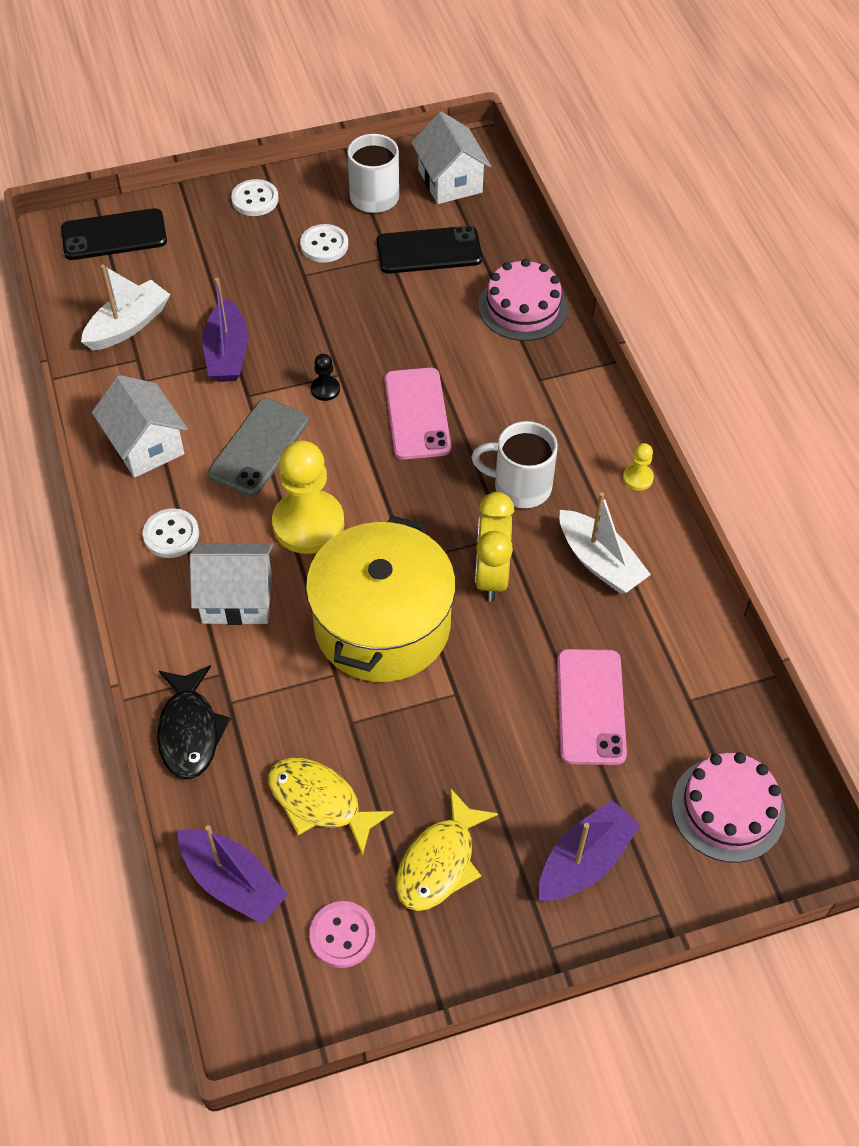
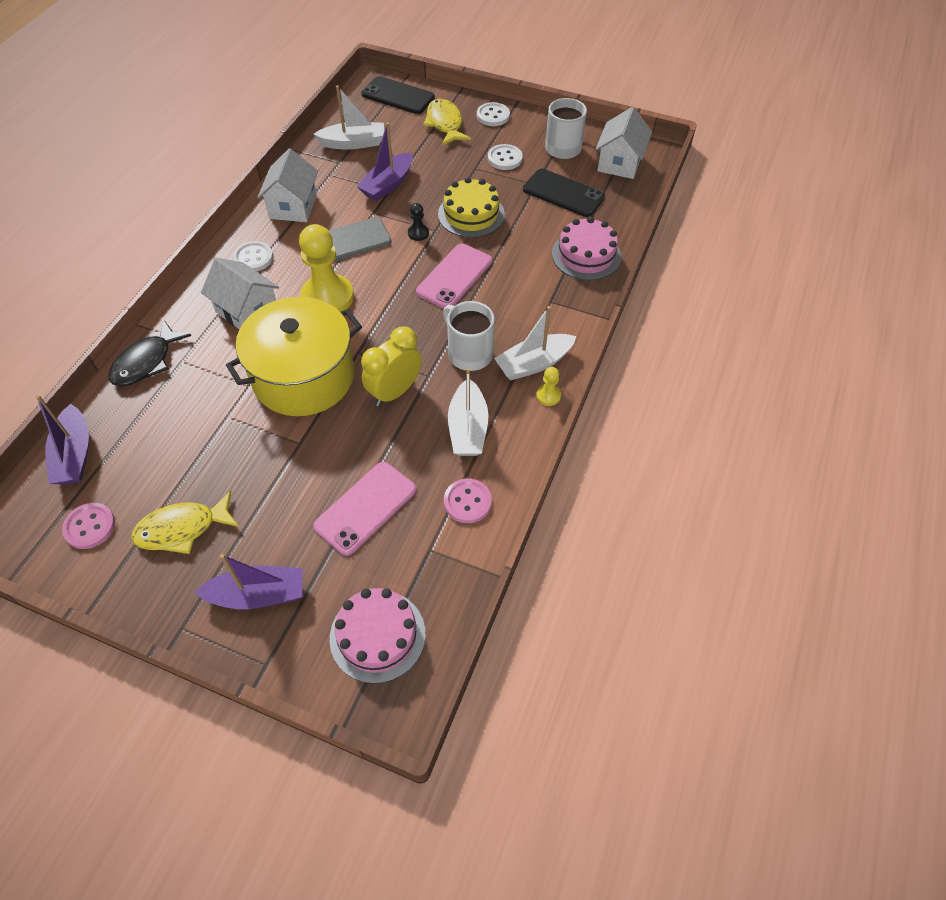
camera: 40 degrees right, 0 degrees up
yellow fish [268,758,394,856] -> yellow fish moved to [423,99,471,145]
none -> yellow cake [438,177,505,238]
none -> pink button [444,479,492,523]
none -> white boat [494,306,576,380]

